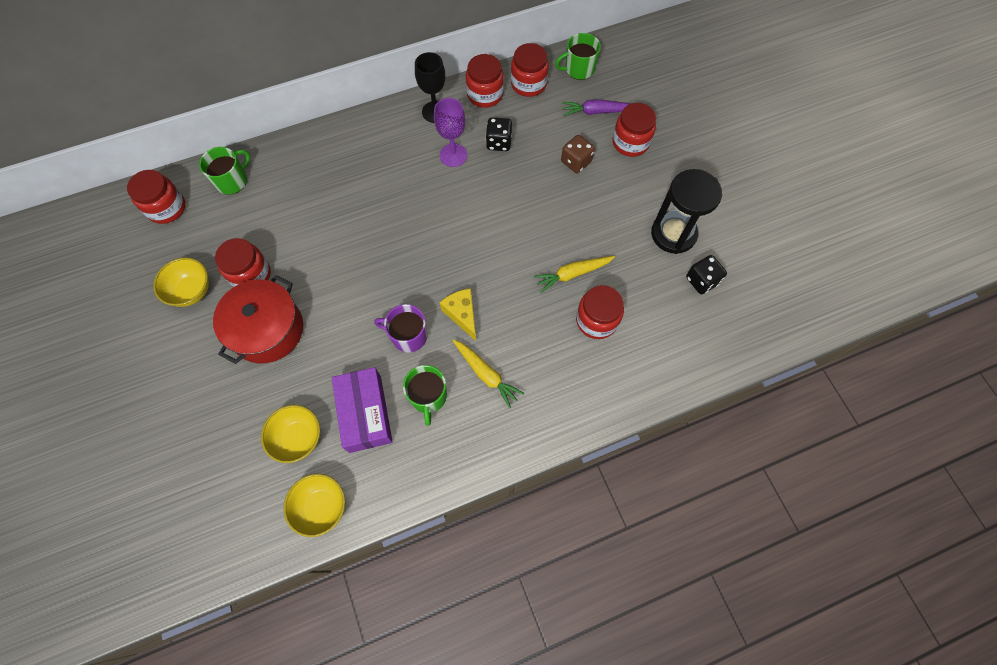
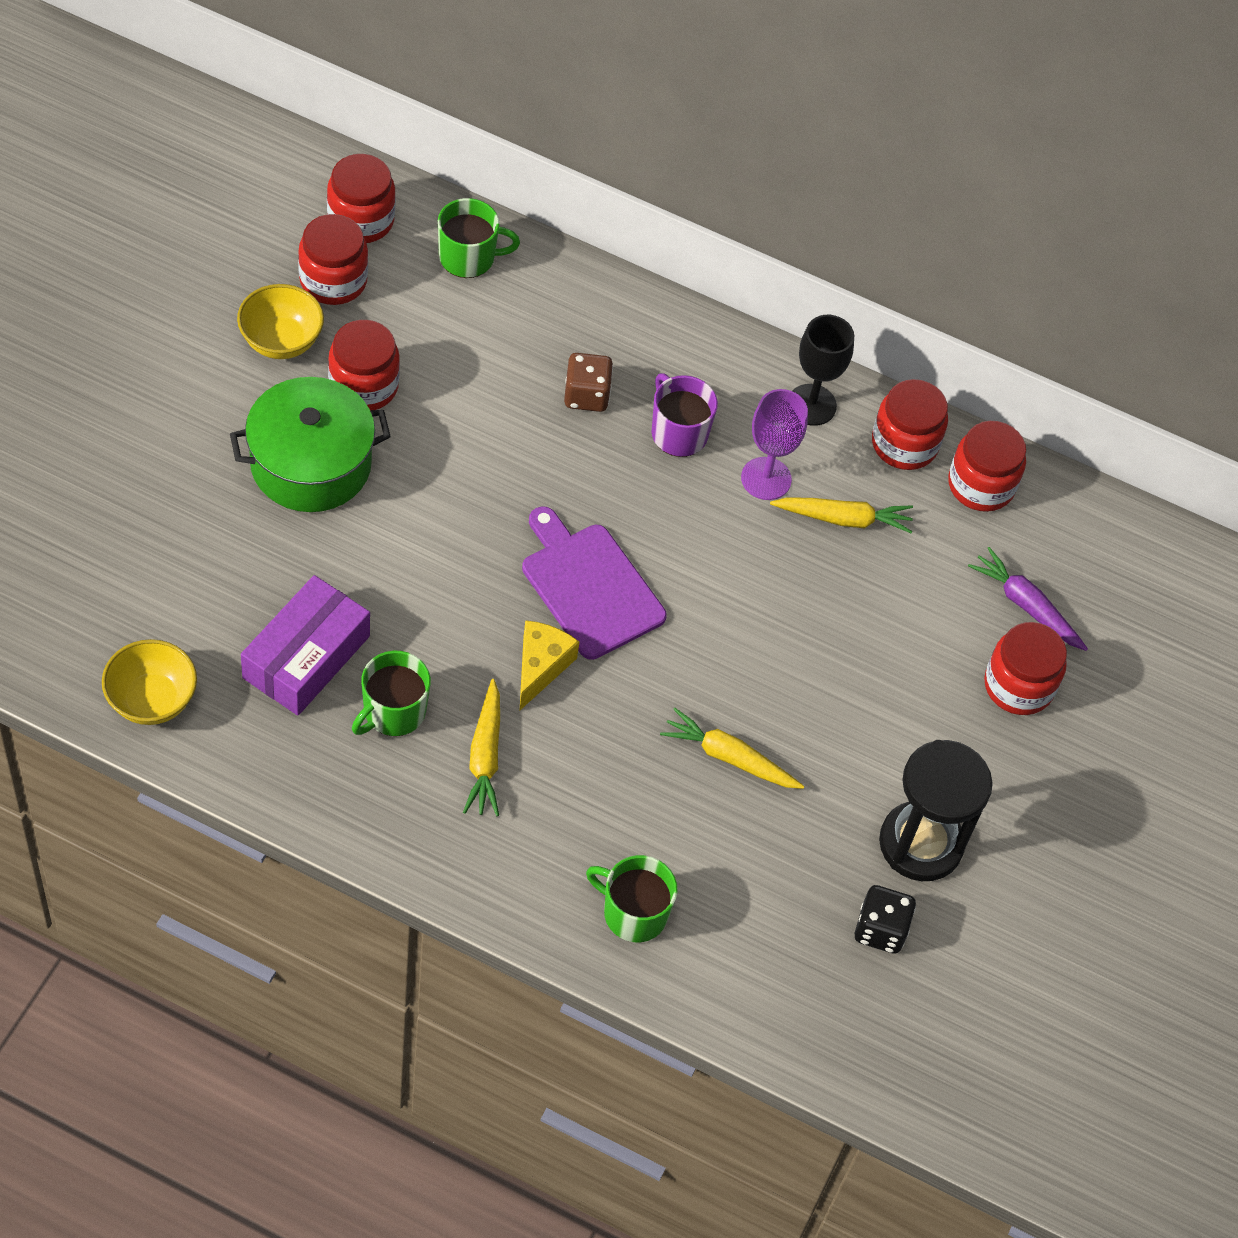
camera: 40 degrees right, 10 degrees down
red pot [213,275,303,364] -> green pot [230,377,391,512]
yellow bowl [261,405,320,463] -> none
purple mug [374,304,427,353] -> purple mug moved to [651,373,718,457]
black dice [486,117,512,151] -> yellow carrot [770,497,913,534]
green mug [555,33,601,80] -> green mug moved to [586,855,678,942]
brown dice [561,135,595,173] -> brown dice moved to [564,353,613,412]
red jar [576,285,624,339] -> red jar moved to [298,214,368,305]
none -> purple cutting board [522,506,667,660]

